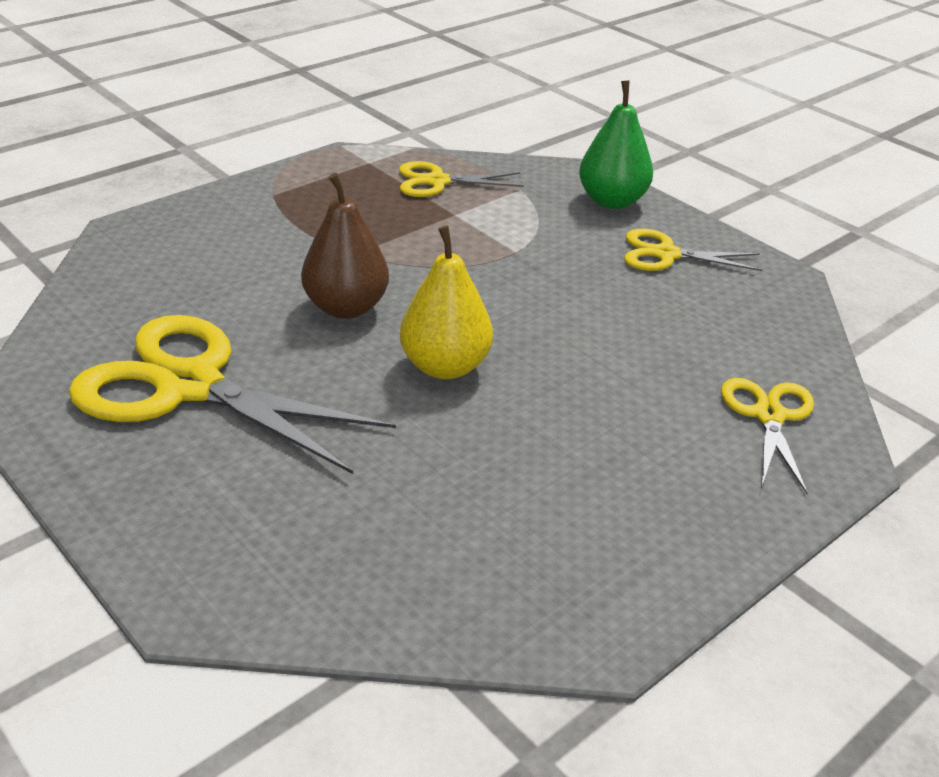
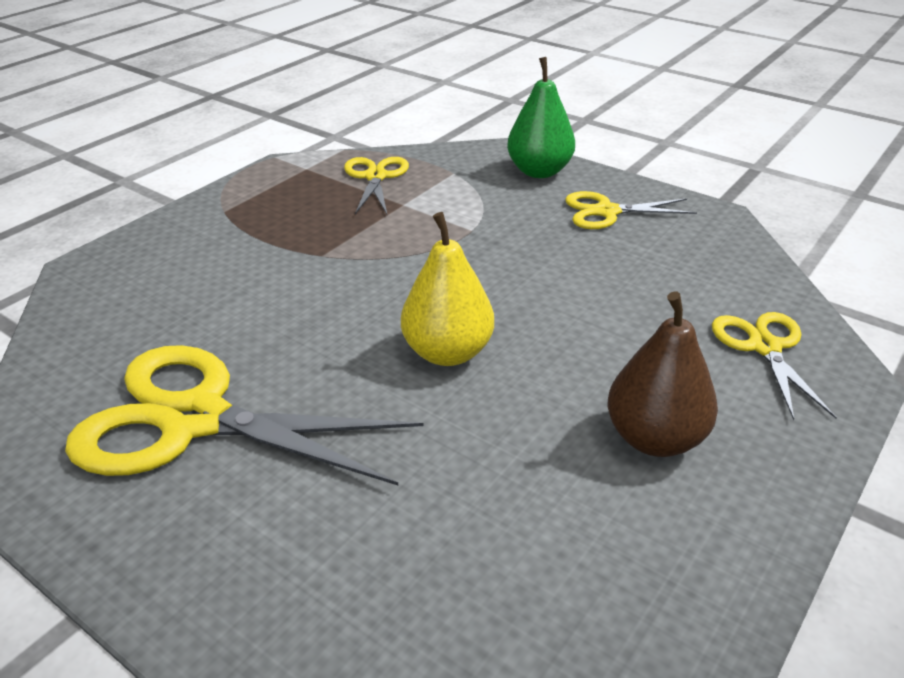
camera: 10 degrees left, 0 degrees up
brown pear [301,173,389,319] -> brown pear moved to [608,292,718,457]
yellow scissors [399,161,524,197] -> yellow scissors turned 105 degrees clockwise [344,157,409,214]

